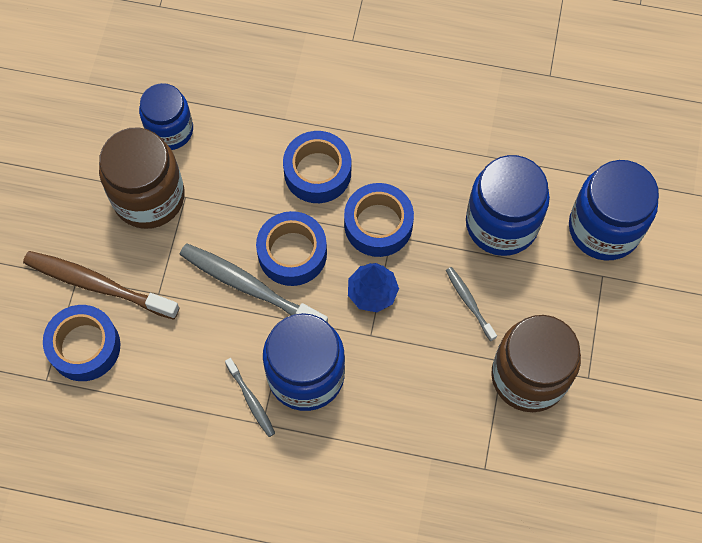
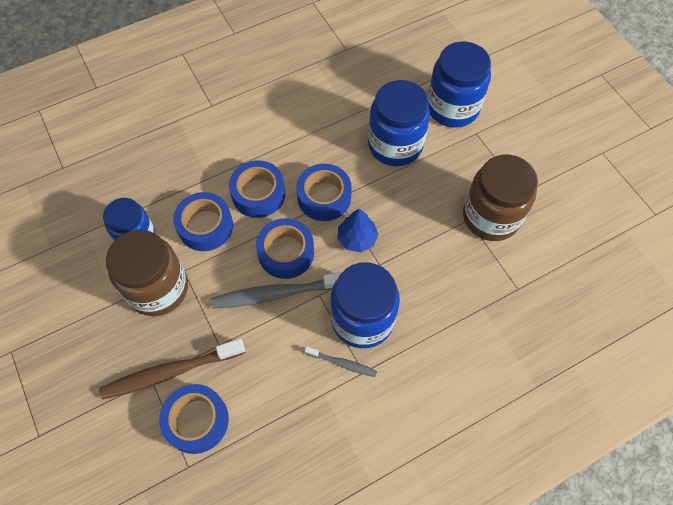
camera: 40 degrees left, 5 degrees down
grey toothbrush [446,267,497,341] -> none
none -> blue tape [173,192,233,251]

